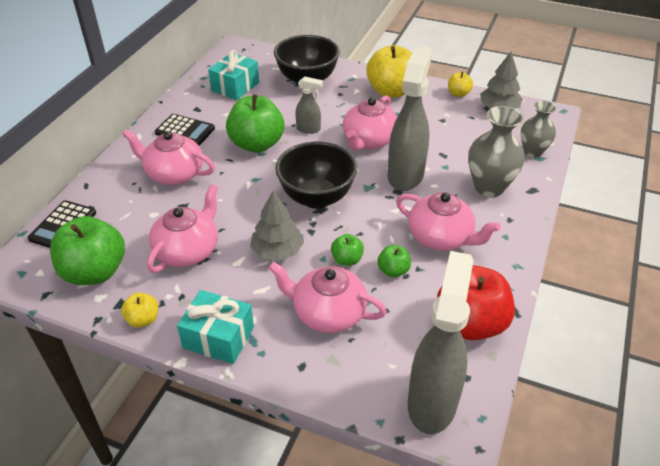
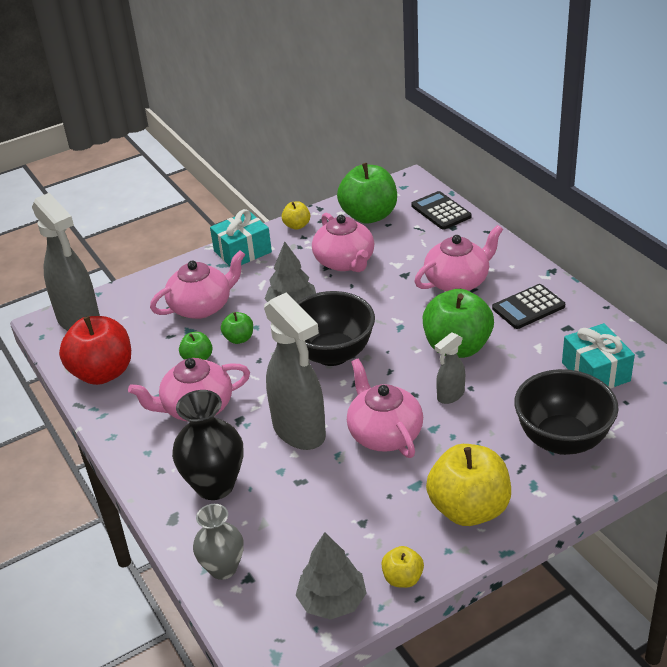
camera: 130 degrees right, 5 degrees down
grey vase [468,106,525,197] -> black vase [172,390,243,500]

